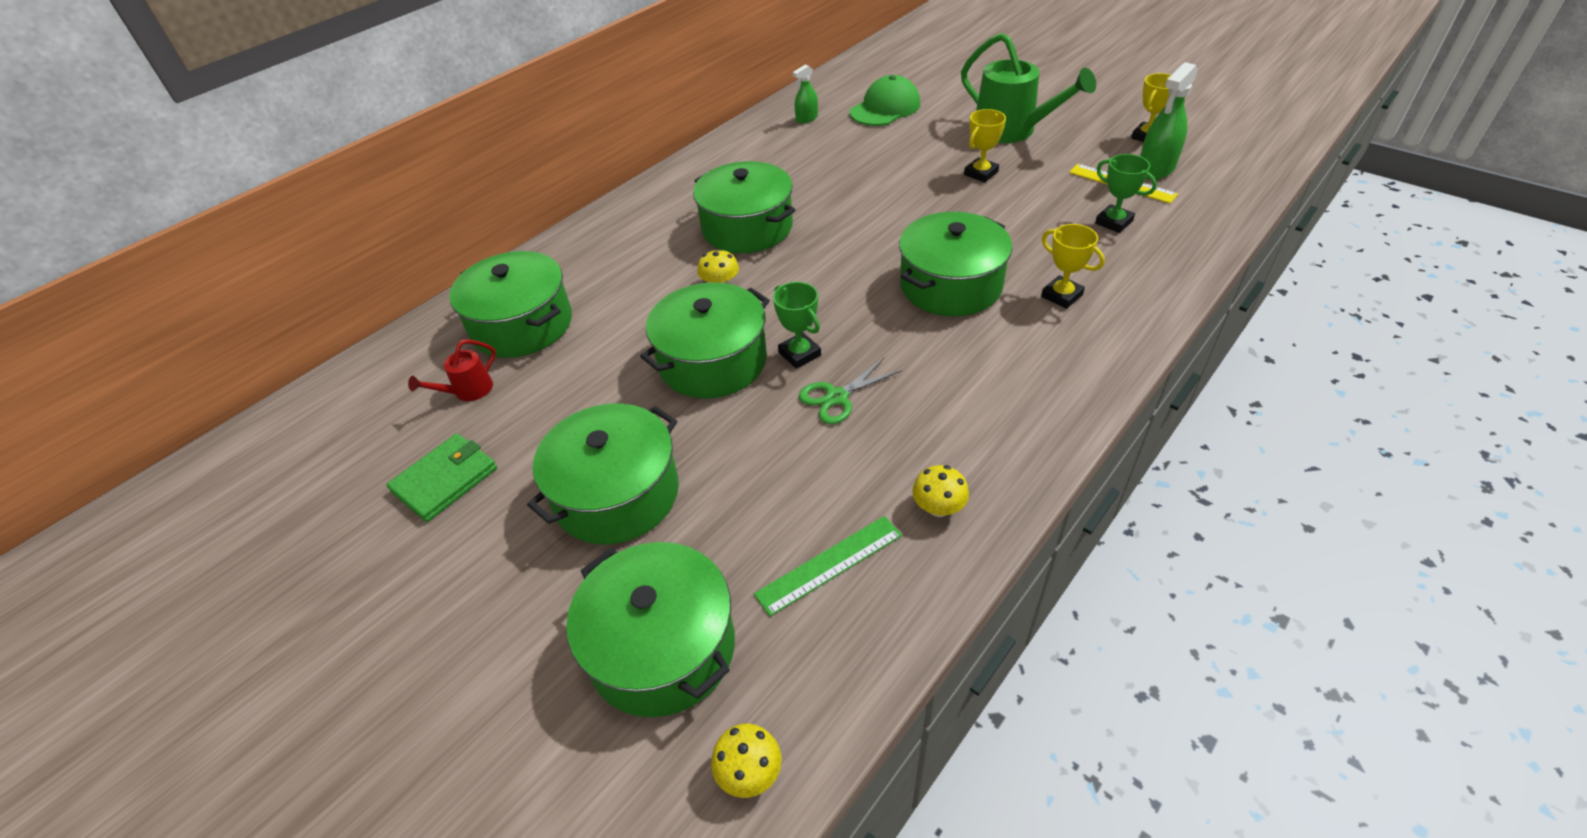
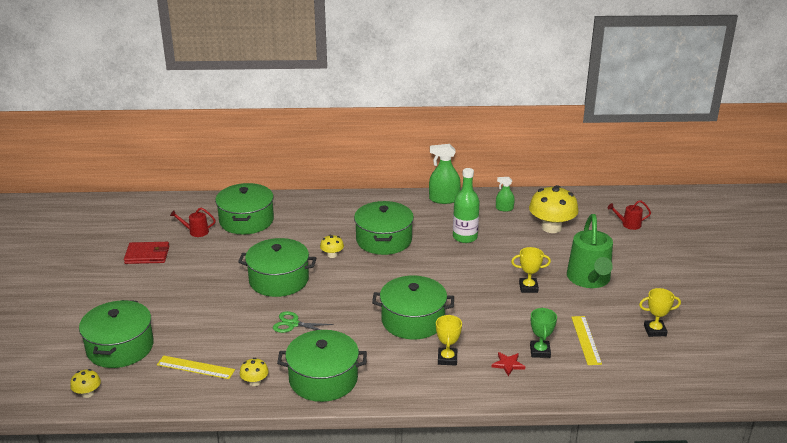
camera: 45 degrees right, 15 degrees down
green wallet [386,433,497,522] -> red wallet [124,242,169,264]
green pot [527,403,679,544] -> green pot moved to [277,330,367,402]
green ruler [754,516,902,616] -> yellow ruler [157,356,235,379]
green trophy [773,282,821,369] -> none
green cap [850,75,920,126] -> yellow mushroom [529,185,579,233]
green spray bottle [1140,62,1198,180] -> green spray bottle moved to [429,144,461,204]
none -> green bottle [453,168,480,243]
none -> red star [492,352,526,376]
none -> red watering can [608,200,651,230]

